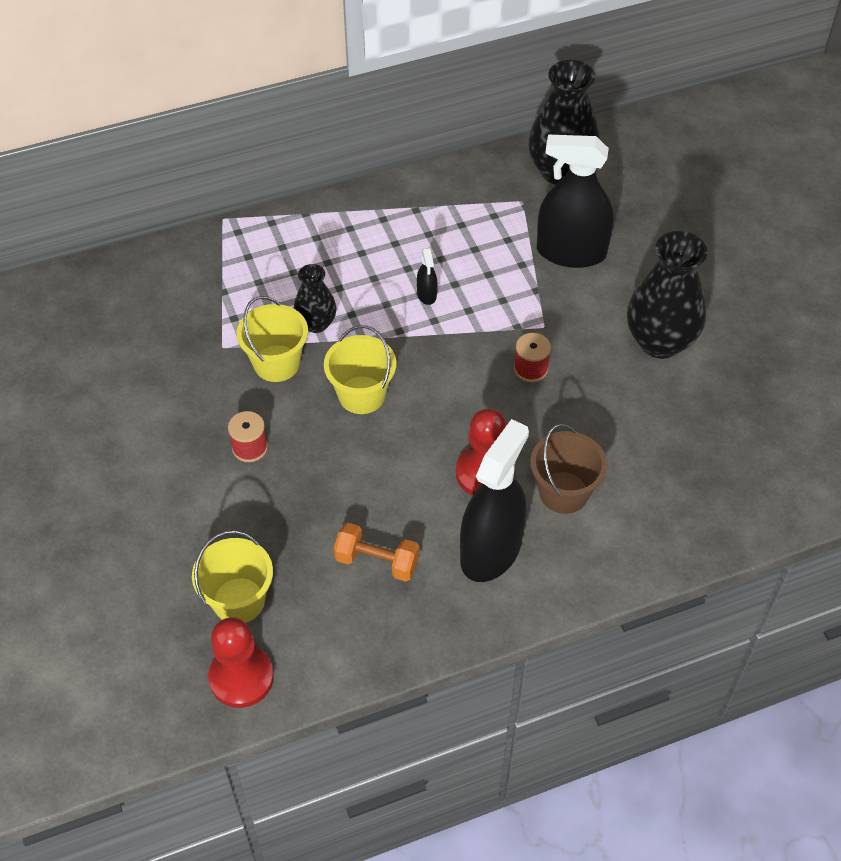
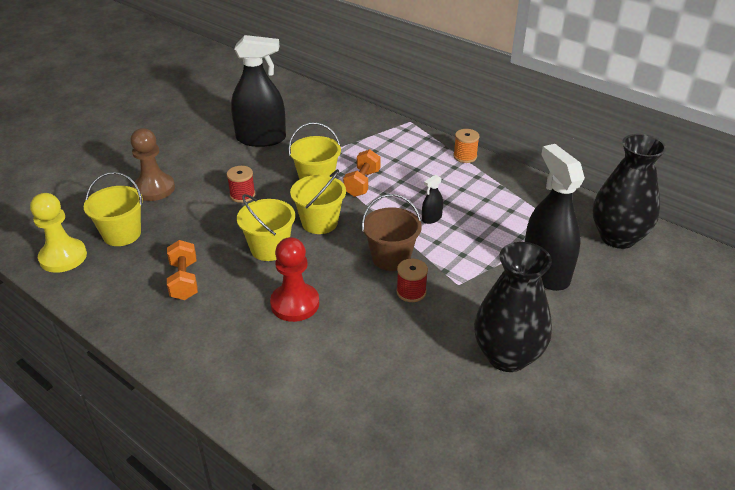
camera: 60 degrees right, 15 degrees down
red pawn [208,617,274,708] -> yellow pawn [30,193,87,273]
black vase [294,264,336,333] -> orange dumbbell [343,149,381,197]
black spray bottle [460,419,529,582] -> black spray bottle moved to [231,35,286,147]
brown bucket [530,424,607,514] -> brown bucket moved to [362,194,422,271]
none -> brown pawn [130,128,175,201]
none -> yellow bucket [237,194,295,261]
none -> orange spool [453,129,479,163]

